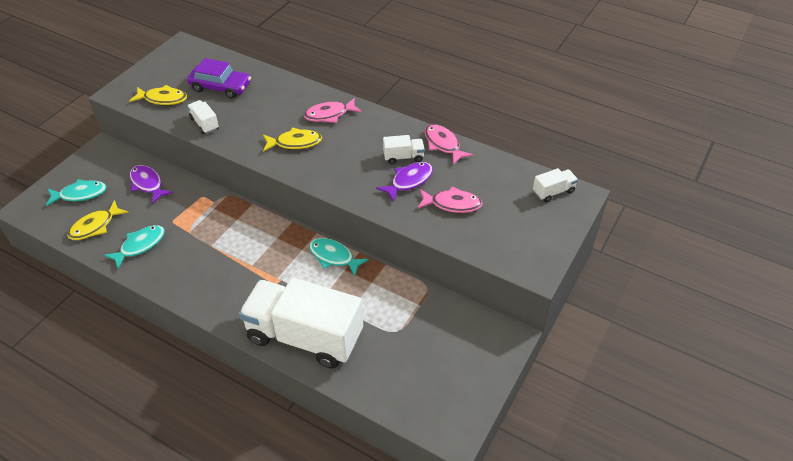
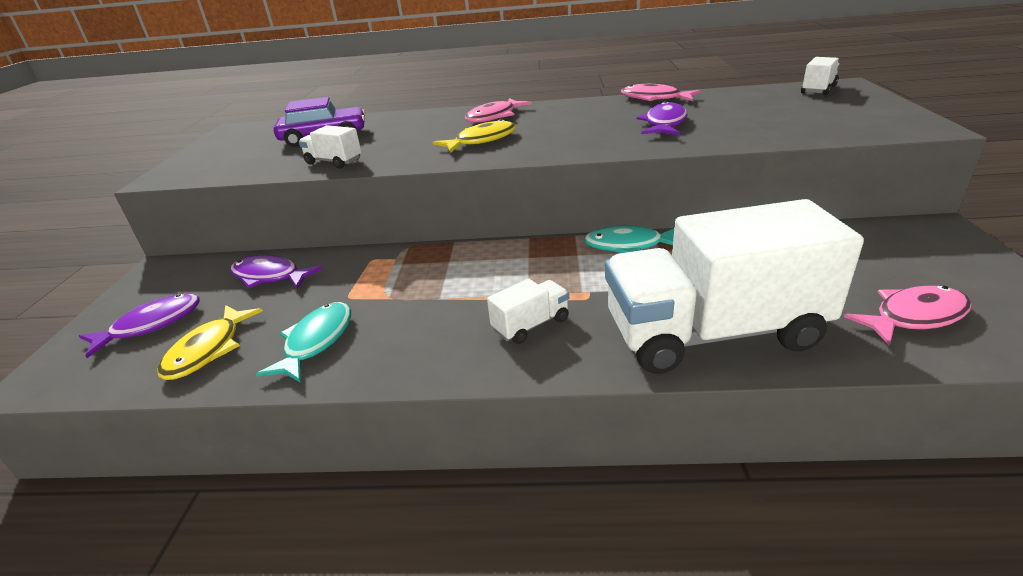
camera: 25 degrees left, 15 degrees down
turquoise fish [46,179,107,206] -> purple fish [79,294,200,358]
yellow fish [129,85,187,105] -> none
white truck [383,135,425,164] -> white truck moved to [487,279,569,344]
pink fish [417,186,483,213] -> pink fish moved to [844,286,972,346]

